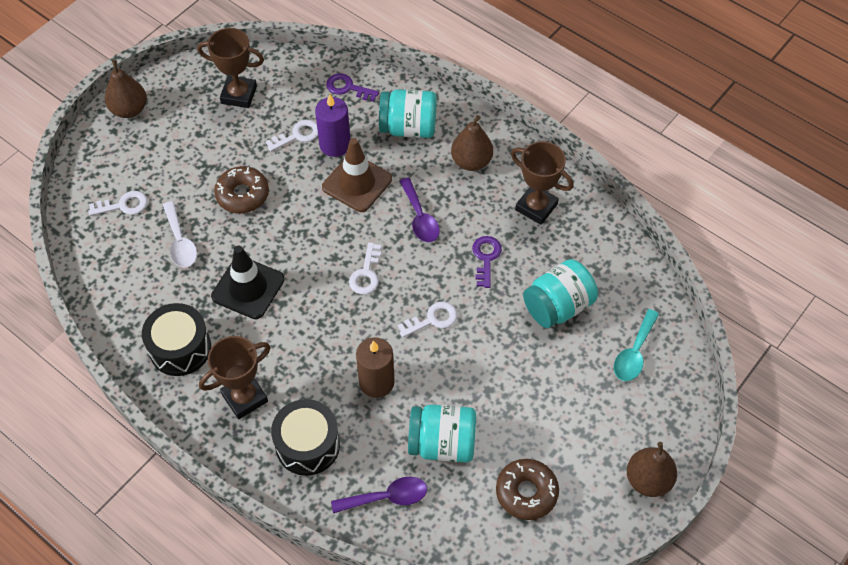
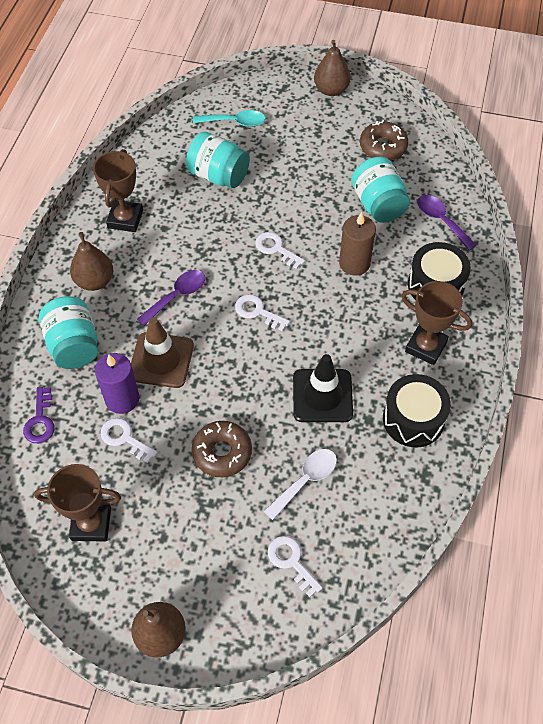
camera: 115 degrees left, 0 degrees up
brown trophy [197,28,264,108] -> brown trophy turned 75 degrees counterclockwise [34,464,121,542]
white key [349,242,381,294] -> white key turned 135 degrees counterclockwise [235,294,290,331]
purple key [473,236,502,288] -> none

